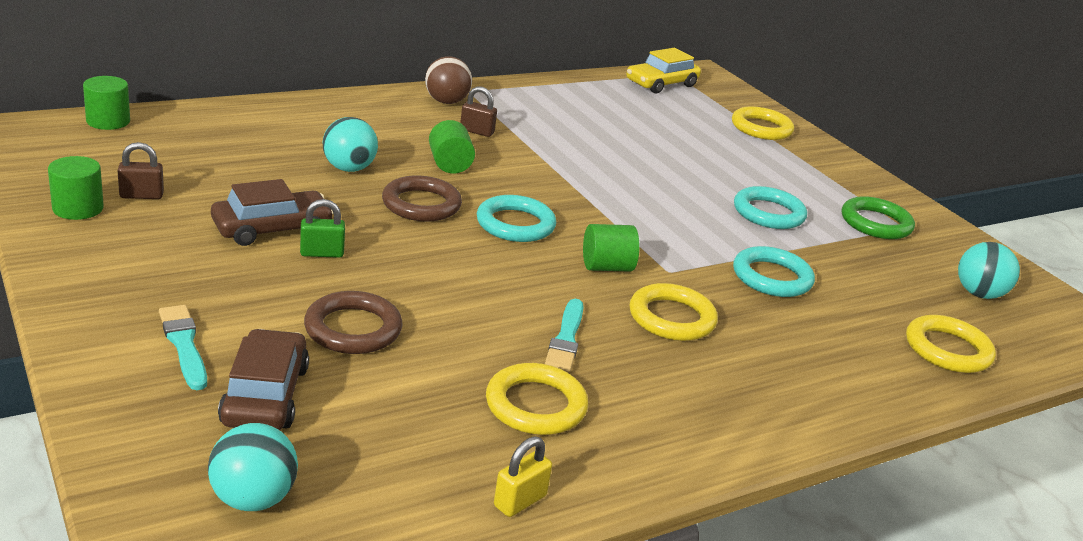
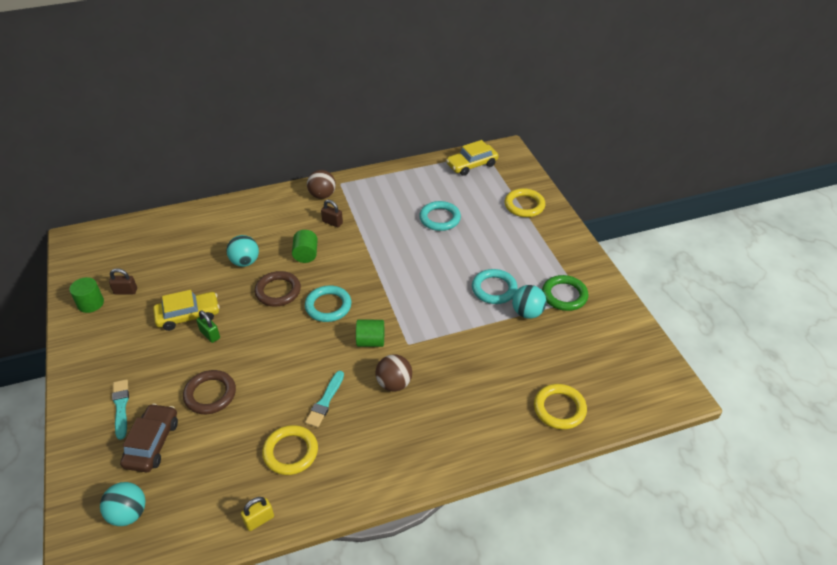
camera: 15 degrees right, 15 degrees up
green cylinder [83,76,130,130] -> none
brown car [211,179,333,246] -> yellow car [153,290,220,331]
green padlock [300,199,345,258] -> green padlock turned 45 degrees clockwise [196,311,220,343]
yellow ring [630,283,718,341] -> brown ball [375,354,412,391]
turquoise ring [733,246,815,297] -> turquoise ring moved to [419,201,461,231]
turquoise ball [958,242,1020,299] -> turquoise ball moved to [512,285,546,319]

